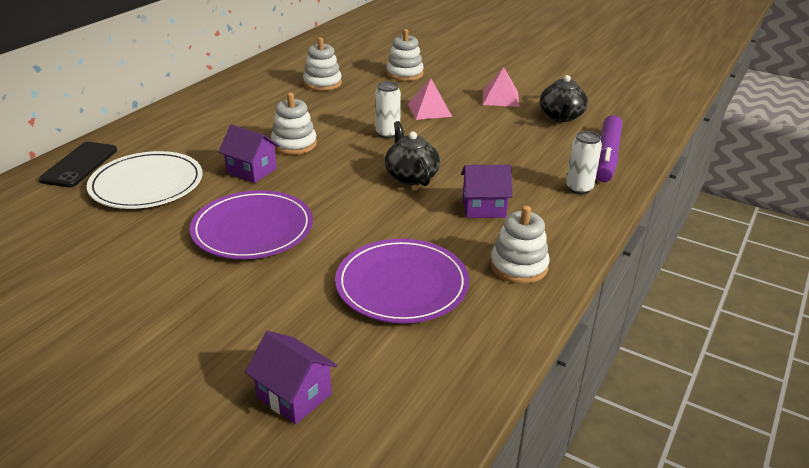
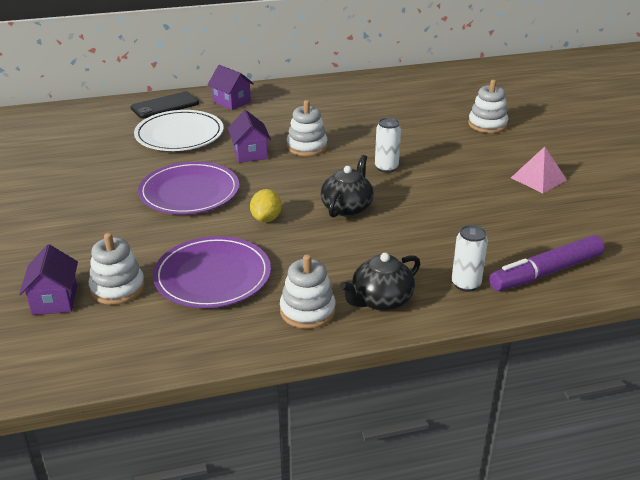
camera: 45 degrees right, 0 degrees up
white stacking toy [303,37,342,91] -> white stacking toy moved to [89,233,145,305]
pink pyramid [408,78,452,120] -> none
purple house [461,165,513,218] -> purple house moved to [207,65,254,110]
black teapot [540,75,588,122] -> black teapot moved to [340,253,420,311]
none -> yellow lemon [250,189,282,222]

